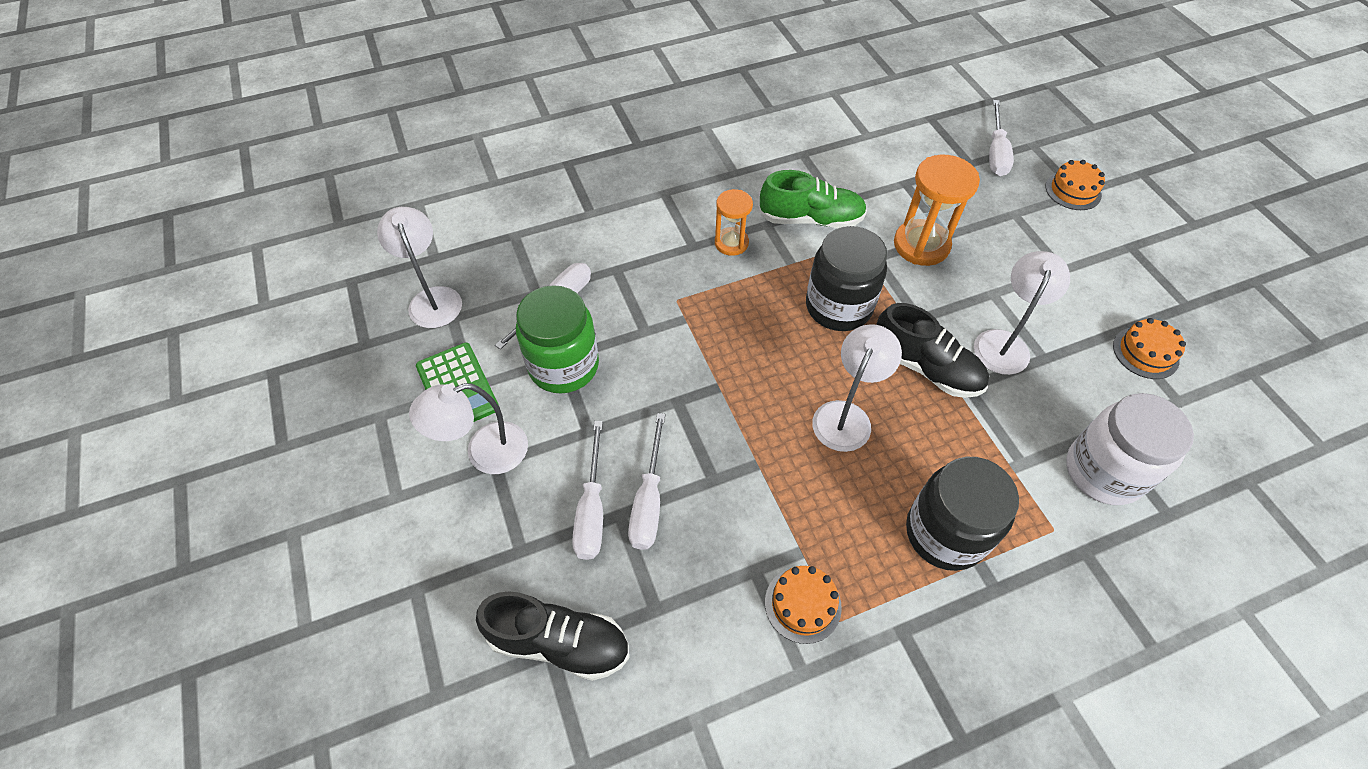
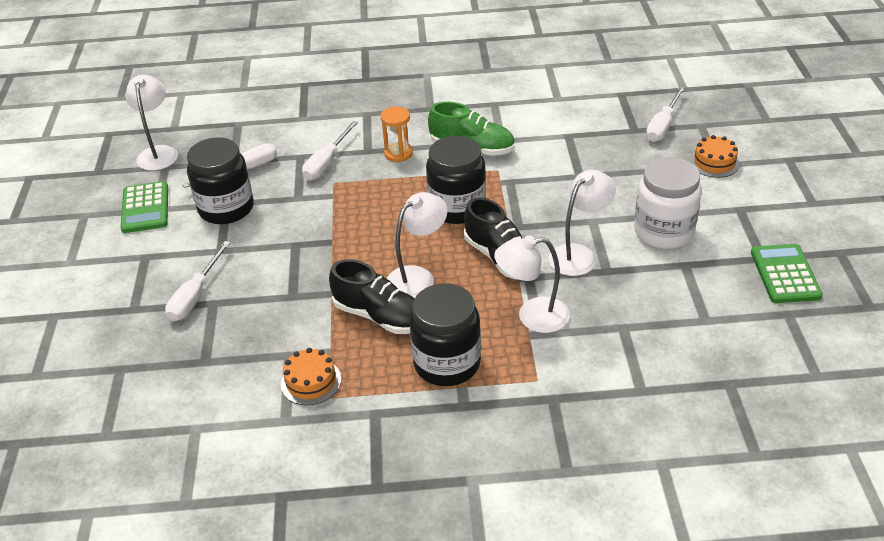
camera: 20 degrees right, 15 degrees down
white lamp [409,383,528,474] -> white lamp moved to [494,235,570,333]
black shoe [476,591,629,681] -> black shoe moved to [329,259,415,334]
green jar [516,285,599,393] -> black jar [187,137,254,224]
white screwdriver [628,413,665,550] -> white screwdriver moved to [302,121,358,180]
orange hourglass [894,155,980,266] -> none
white jar [1066,393,1194,505] -> white jar moved to [634,157,702,249]
orange cake [1113,318,1186,379] -> none
none -> green calculator [751,244,823,303]

